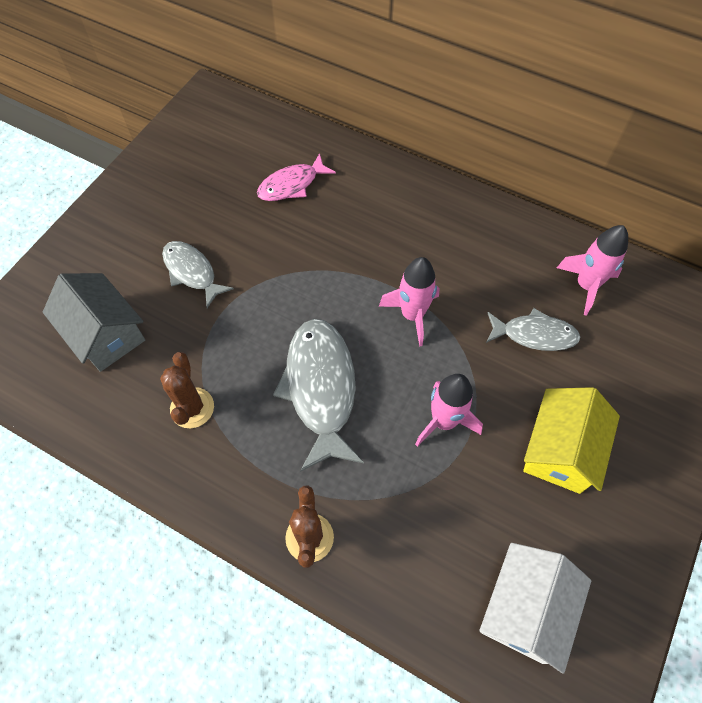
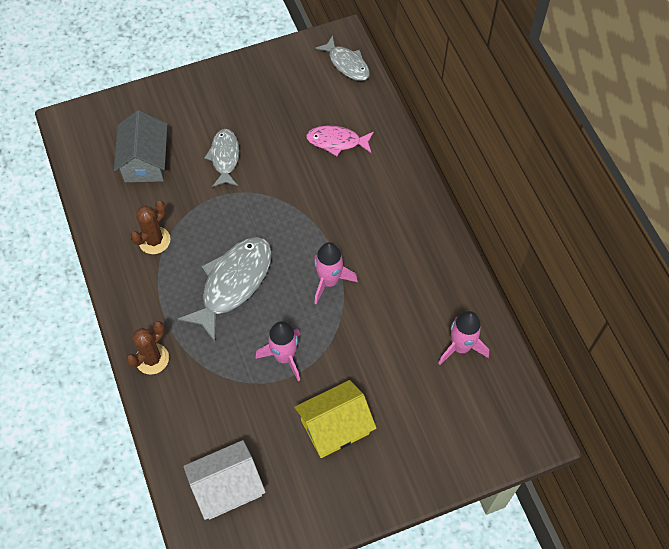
camera: 40 degrees right, 0 degrees up
grey fish [486,308,580,351] -> grey fish moved to [315,36,370,81]

